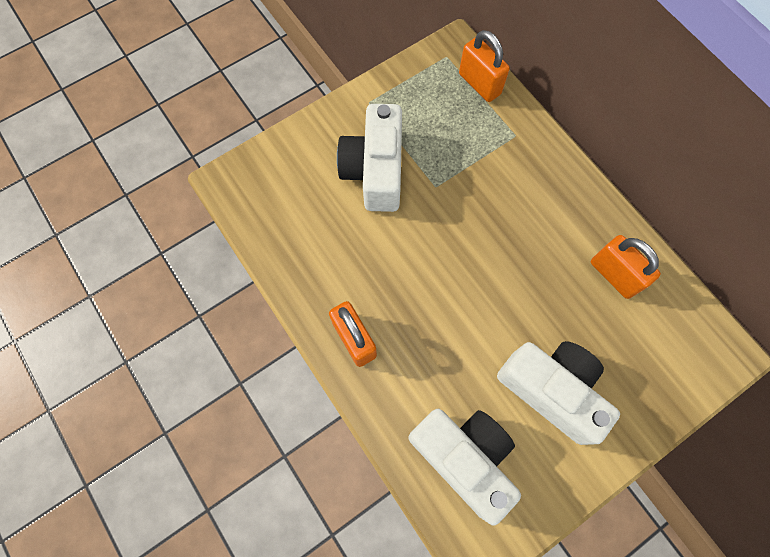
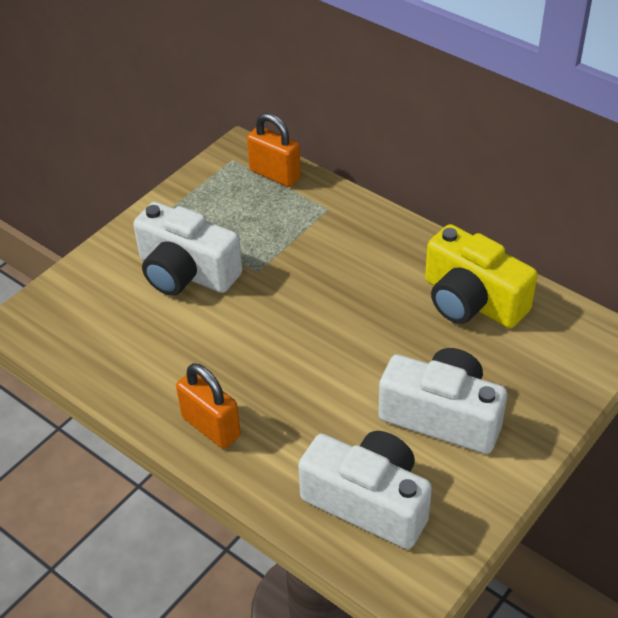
camera: 15 degrees left, 25 degrees down
white camera [337,104,402,212] -> white camera turned 45 degrees counterclockwise [133,202,243,296]
orange padlock [591,235,661,299] -> yellow camera [425,224,538,328]

